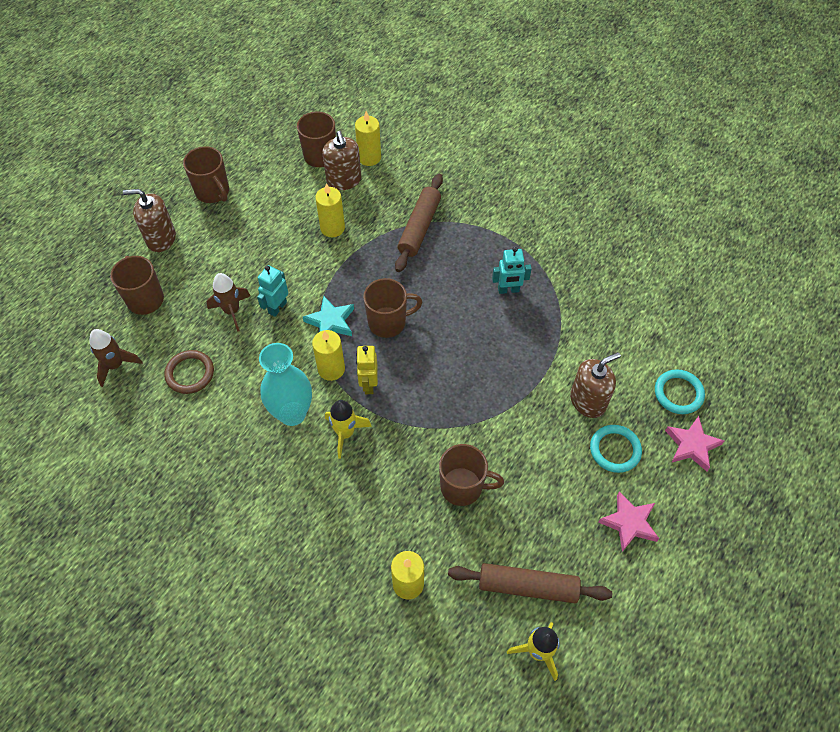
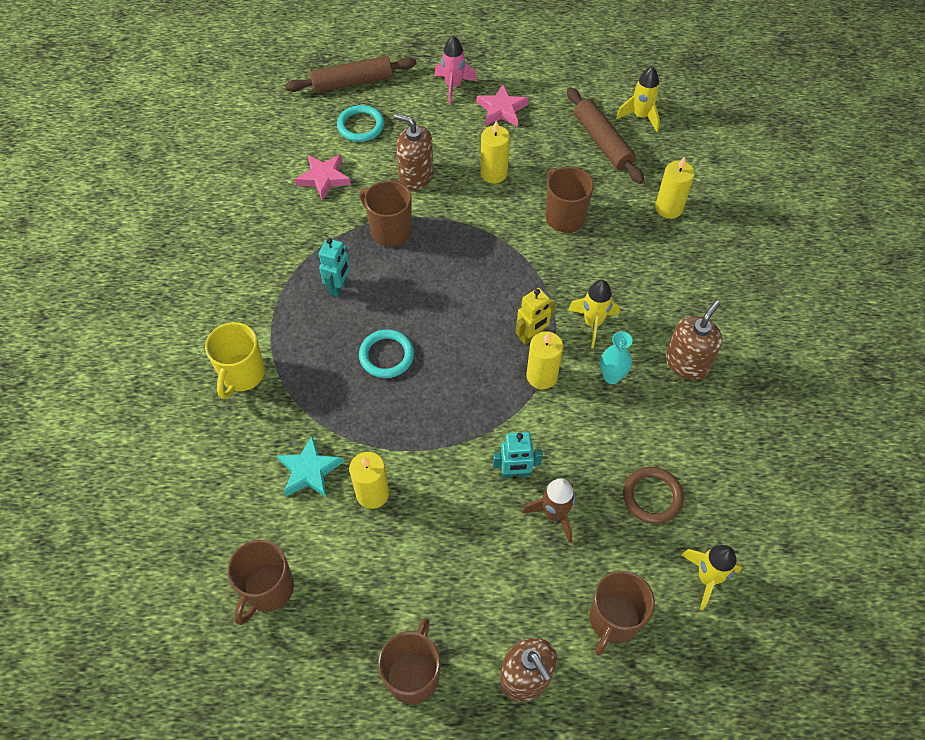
camera: 125 degrees left, 0 degrees up
brown rocket [90,329,142,387] -> yellow rocket [681,545,742,610]
turquoise vase [259,343,312,426] -> turquoise vase [600,331,633,384], size x0.57
turquoise star [303,296,354,336] -> turquoise star moved to [277,436,343,498]
brown soap dispenser [322,131,361,190] -> brown soap dispenser moved to [666,300,723,380]
yellow candle [355,111,381,166] -> yellow candle moved to [480,121,510,183]
brown mug [363,278,423,338] -> brown mug moved to [359,180,412,247]
brown rolling pin [395,174,443,272] -> brown rolling pin moved to [285,56,416,93]
turquoise robot [492,247,532,294] -> turquoise robot turned 60 degrees clockwise [319,238,350,297]
turquoise ring [590,425,642,473] -> turquoise ring moved to [359,329,414,378]
pink star [665,416,724,471] -> pink star moved to [295,154,351,201]
none -> yellow mug [205,322,265,399]
none -> pink rocket [435,36,477,104]

